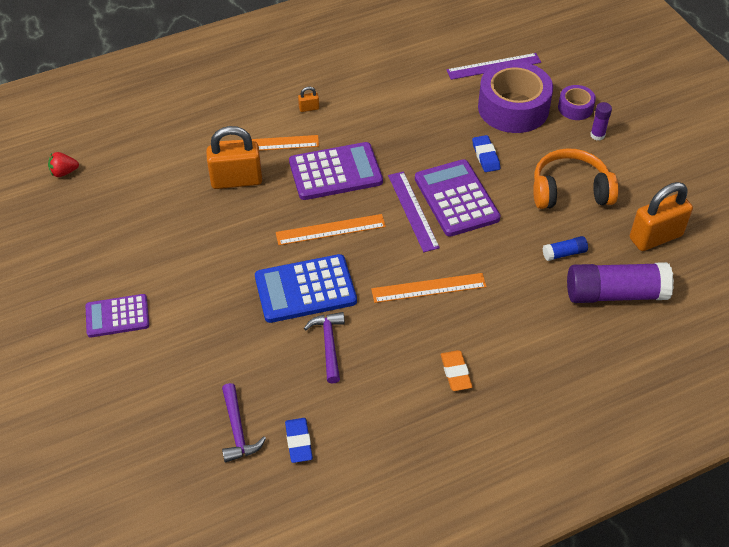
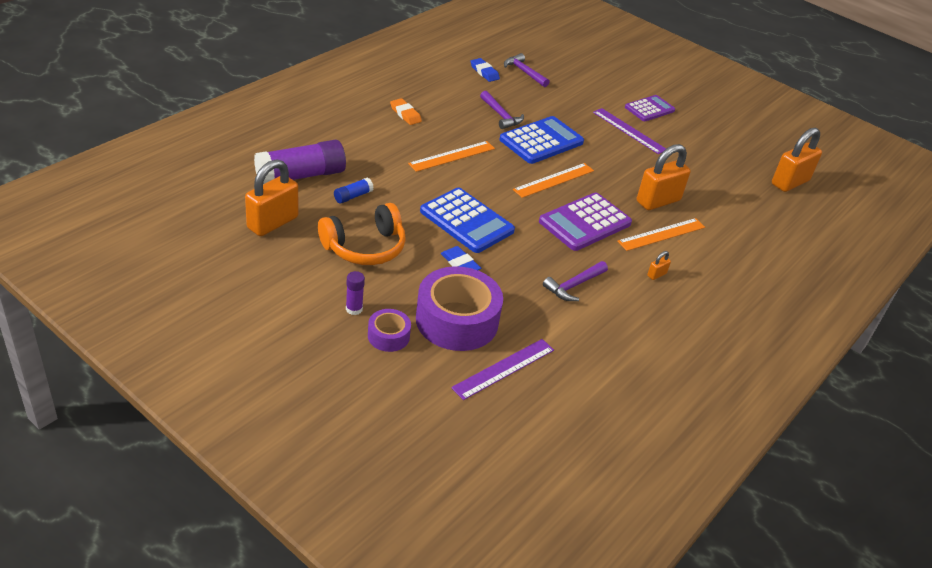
camera: 150 degrees right, 10 degrees down
red strawberry [48,152,79,177] -> orange padlock [772,128,822,192]
purple ruler [388,172,440,252] -> purple ruler moved to [593,108,666,154]
purple calculator [415,159,501,237] -> blue calculator [420,188,515,253]
none -> purple hammer [543,261,608,301]

